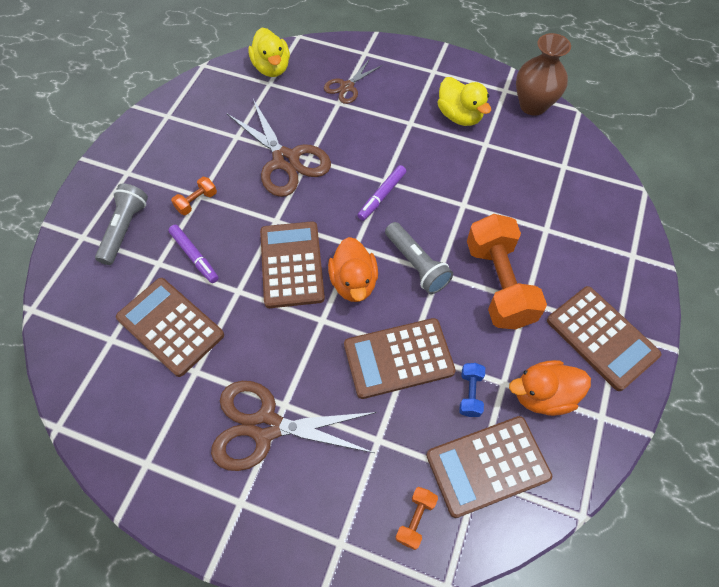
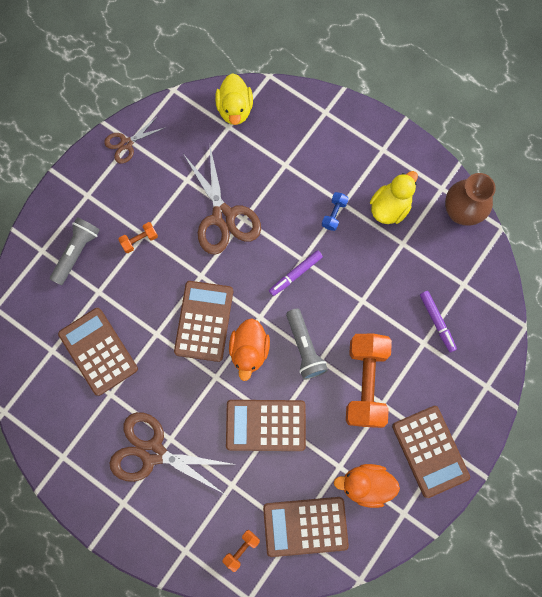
camera: 15 degrees right, 15 degrees up
purple marker [168,225,219,283] -> purple marker moved to [420,291,457,353]
brown scissors [324,59,381,104] -> brown scissors moved to [104,116,166,164]
yellow duck [437,77,491,126] -> yellow duck turned 120 degrees counterclockwise [370,171,418,224]
blue dumbbell [459,363,485,417] -> blue dumbbell moved to [322,192,349,231]

